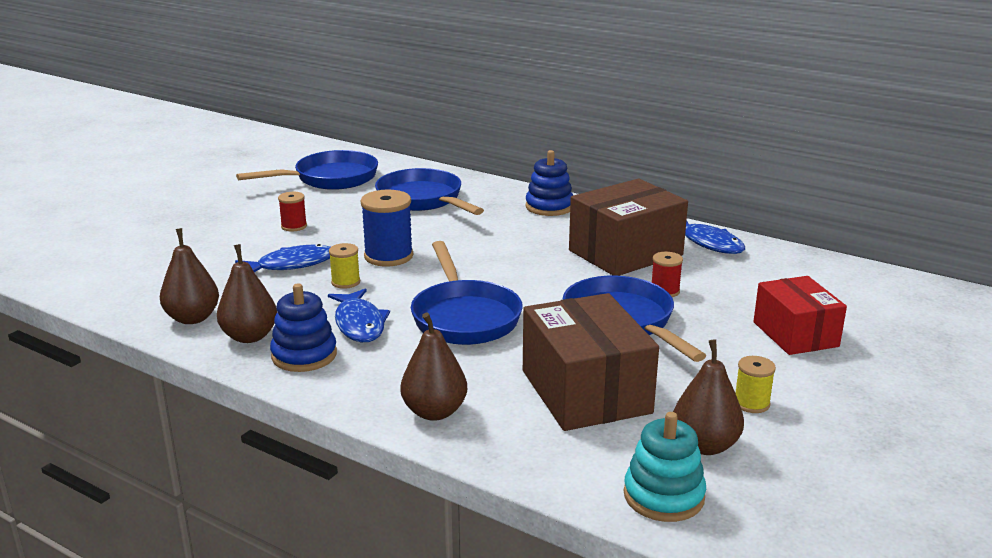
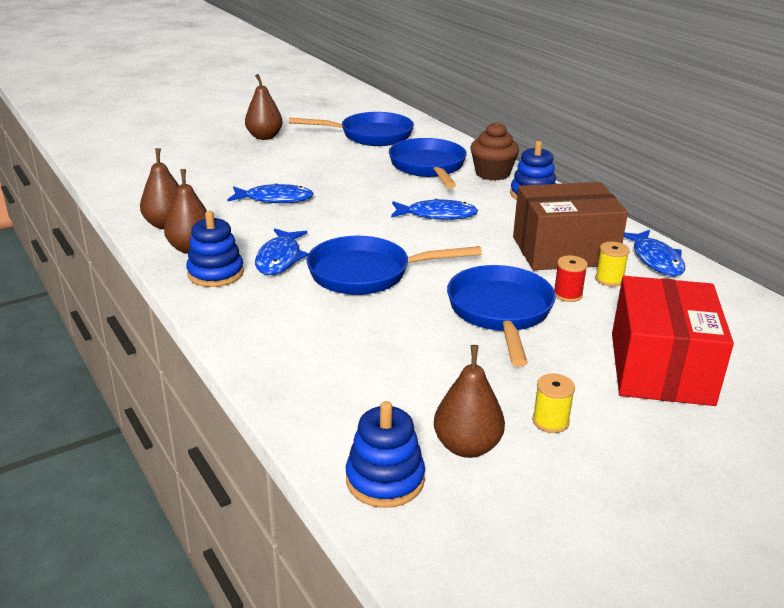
camera: 25 degrees right, 5 degrees up
red spool [278,192,307,231] -> none
yellow spool [329,243,360,289] -> yellow spool moved to [595,242,630,287]
blue spool [360,190,413,267] -> none
brown pear [400,312,467,421] -> brown pear moved to [245,74,283,140]
blue pan [411,241,523,345] -> blue pan turned 75 degrees clockwise [307,236,482,295]
brown box [523,293,659,431] -> none
turquoise stacking toy [624,412,706,522] -> blue stacking toy [346,401,425,508]
red box [753,276,847,355] -> red box [612,276,734,406], size x1.51
none -> blue fish [391,199,478,220]
none -> brown cupcake [470,122,519,181]

